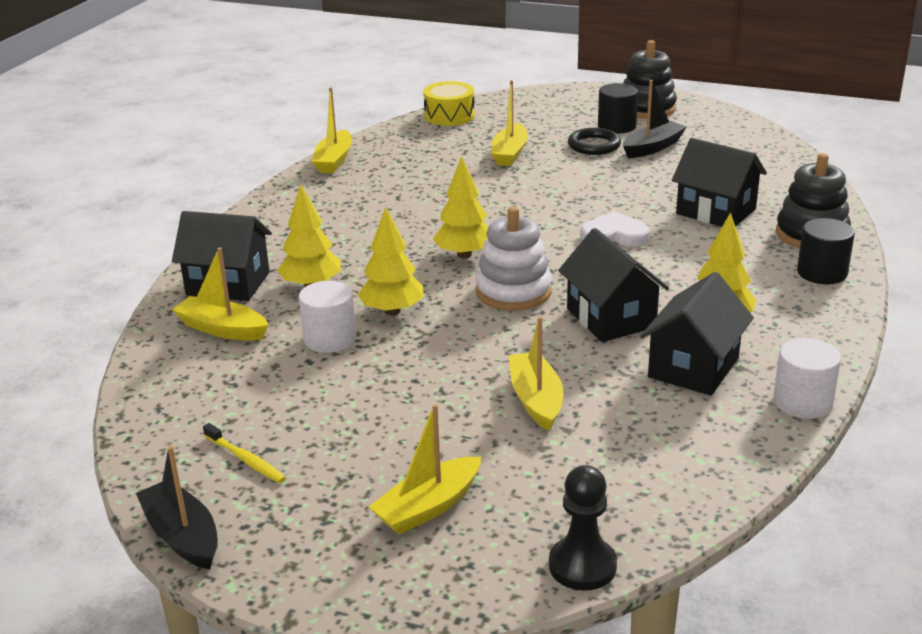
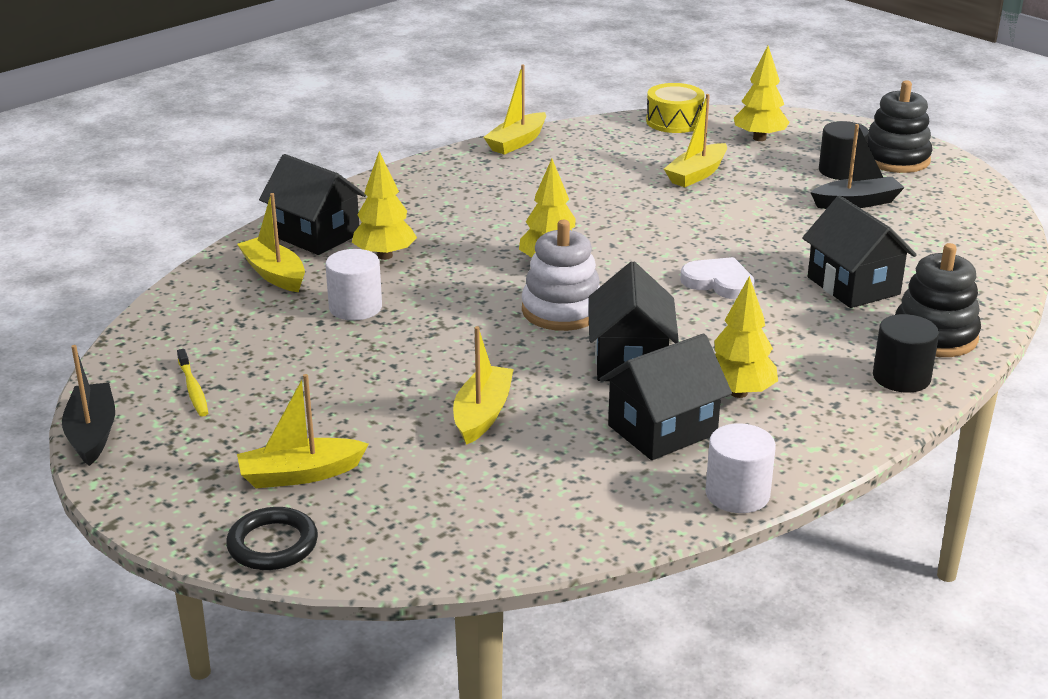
camera: 25 degrees right, 0 degrees up
yellow tree [358,207,424,315] -> yellow tree moved to [734,46,790,141]
black pawn [549,465,617,590] -> none
black ring [568,128,621,155] -> black ring moved to [226,507,318,570]

